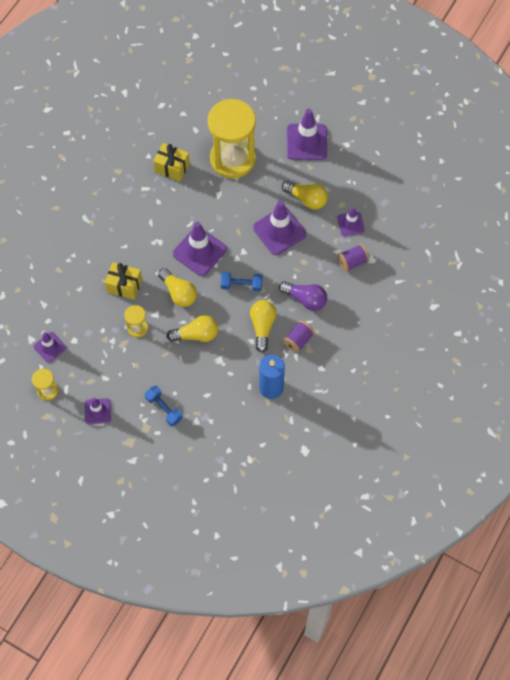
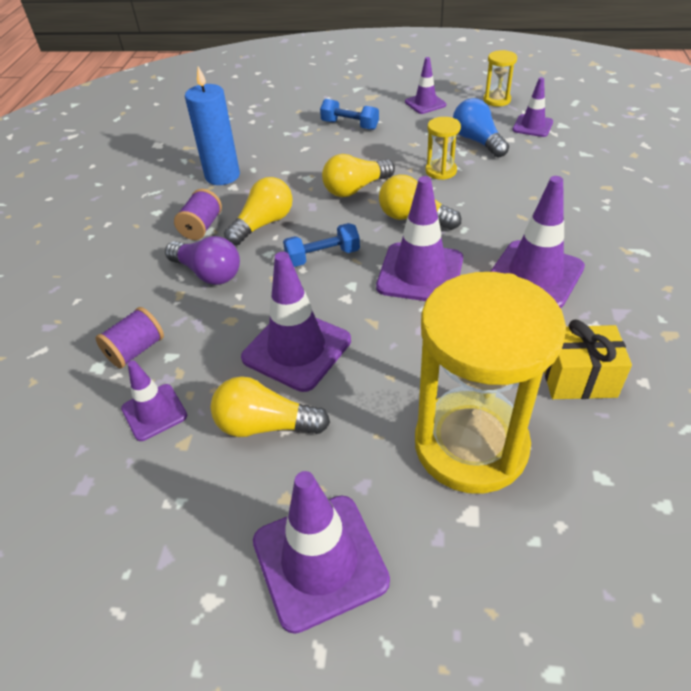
camera: 160 degrees right, 20 degrees down
yellow gift [105,262,142,300] -> none
yellow light bulb [250,300,277,353] -> yellow light bulb turned 120 degrees counterclockwise [224,177,293,246]
purple light bulb [279,281,327,311] -> purple light bulb turned 150 degrees counterclockwise [165,236,240,285]
none -> blue light bulb [453,98,509,158]
none -> purple traffic cone [490,176,585,308]

